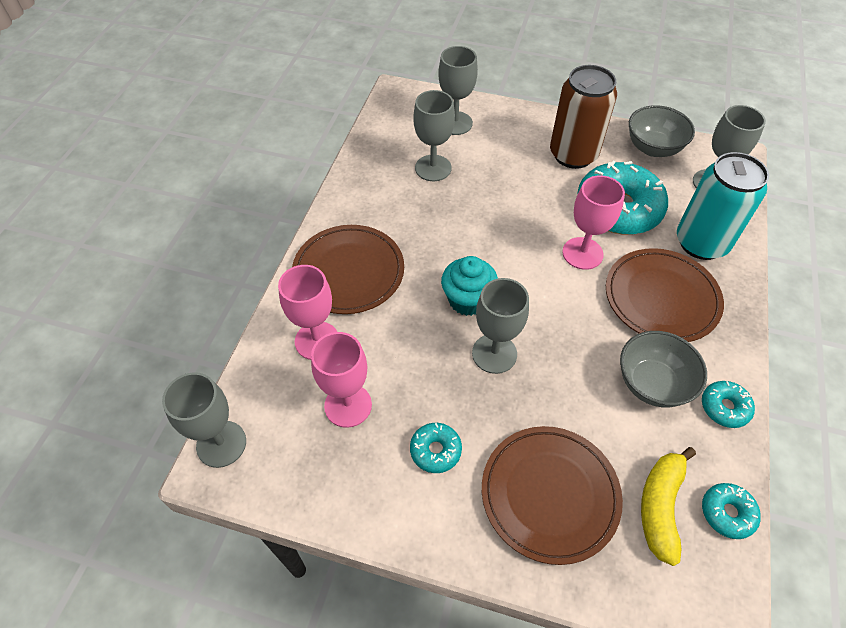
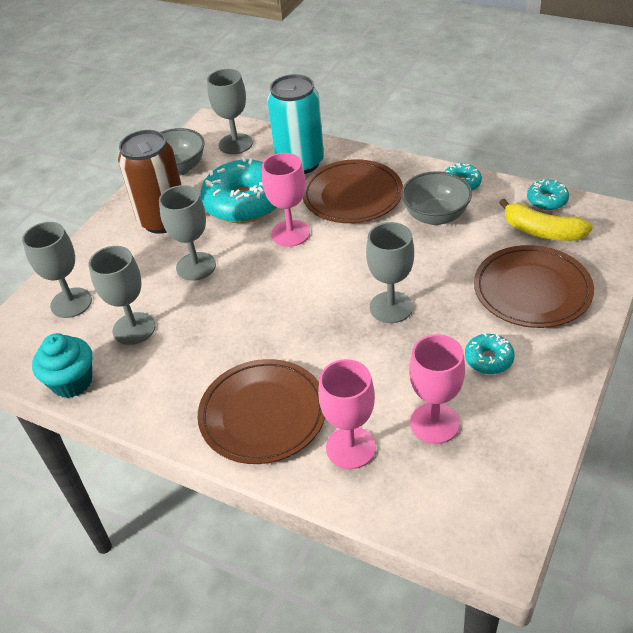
camera: 75 degrees left, 10 degrees down
grey goblet [162,372,246,468] -> grey goblet moved to [159,185,216,281]
turquoise cupcake [441,256,498,316] -> turquoise cupcake moved to [32,333,92,398]

